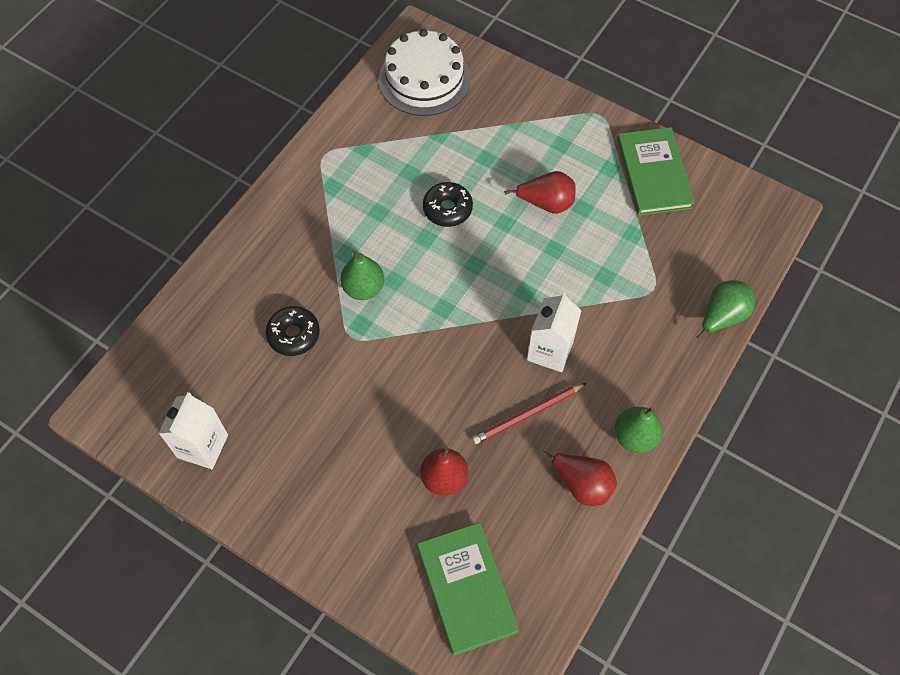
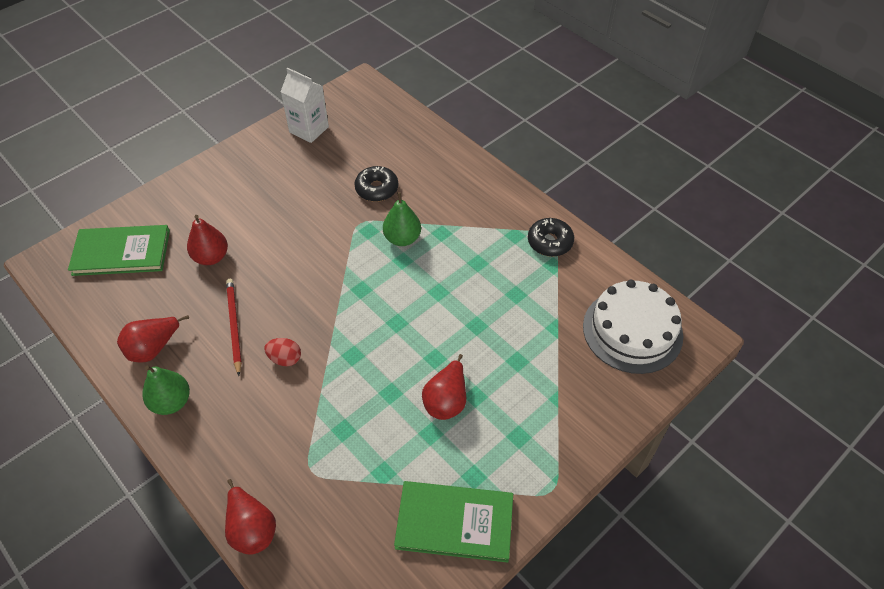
camera: 105 degrees right, 10 degrees down
black donut [423,182,473,227] -> black donut moved to [528,218,574,257]
white carton [527,292,582,372] -> red egg [264,338,301,366]
green pear [696,280,755,340] -> red pear [225,479,276,555]

